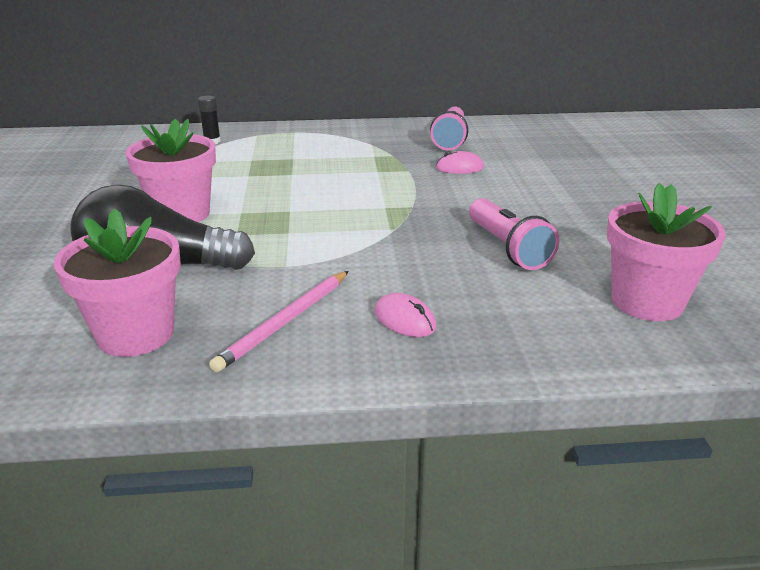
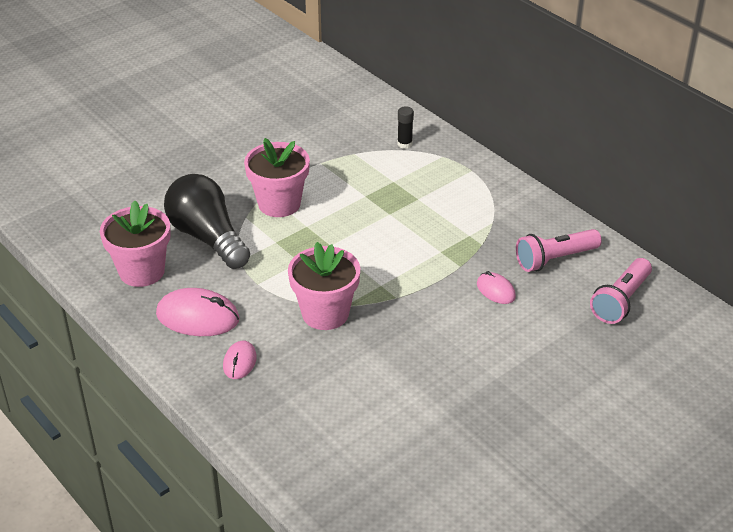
camera: 55 degrees right, 10 degrees up
pink pencil [209,271,348,372] -> pink mouse [156,288,240,336]
pink flashlight [469,198,559,270] -> pink flashlight moved to [590,258,652,324]
pink flower pot [607,183,726,321] -> pink flower pot moved to [288,242,360,330]

